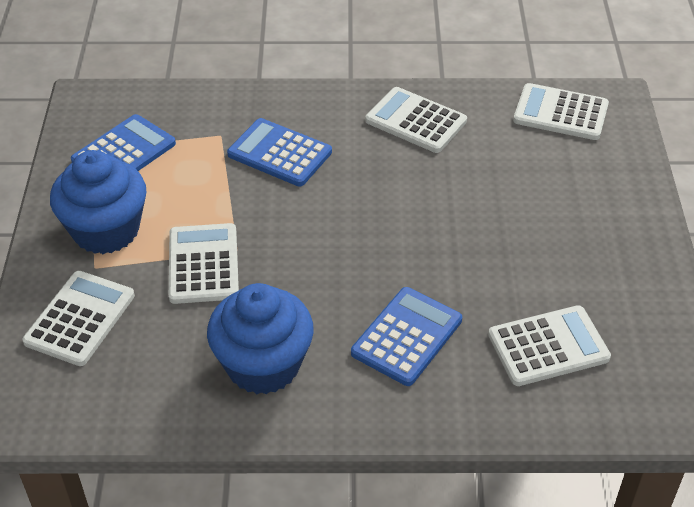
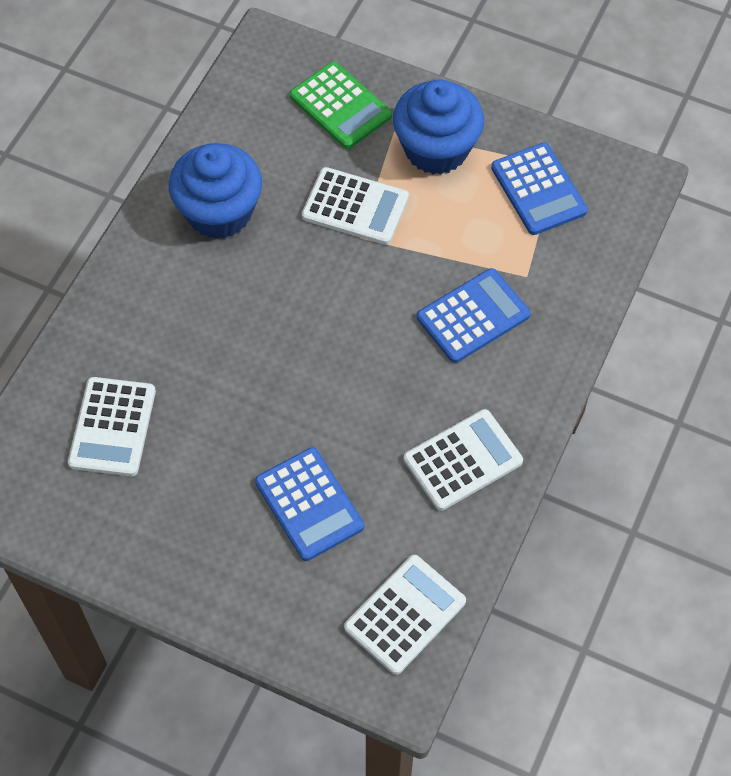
camera: 115 degrees right, 15 degrees up
white calculator [22,271,135,366] -> green calculator [290,62,392,149]
blue calculator [351,287,462,386] -> blue calculator moved to [255,447,364,561]

